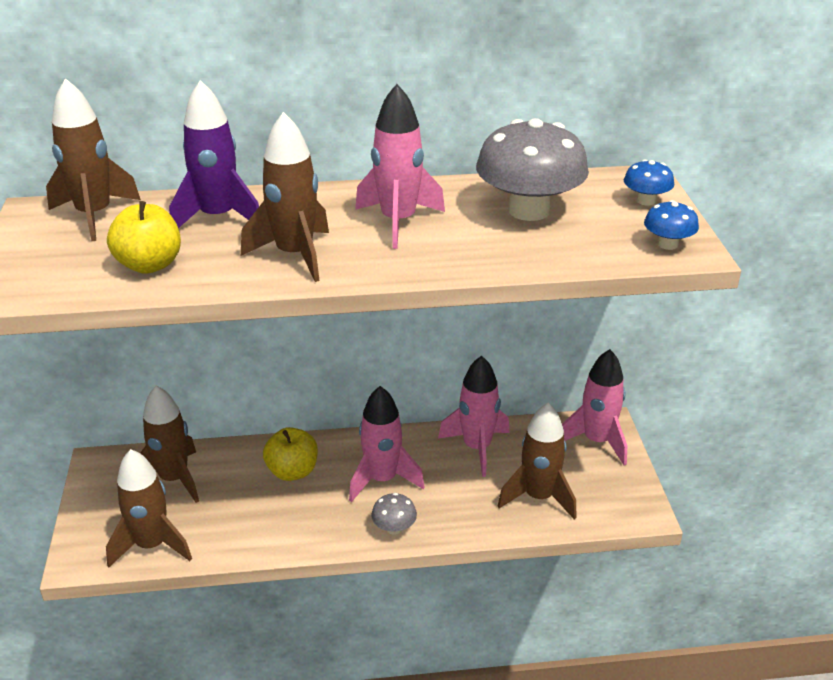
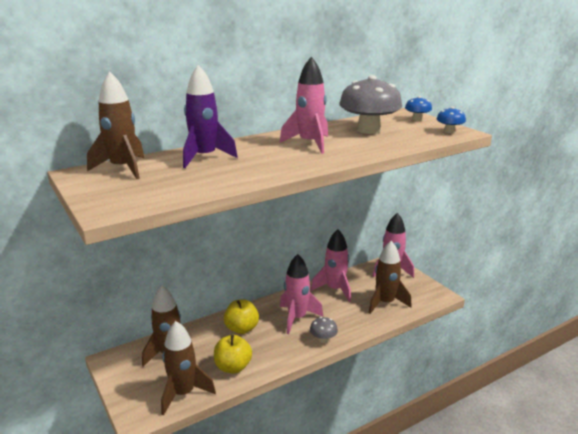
camera: 25 degrees left, 10 degrees down
yellow apple [107,201,181,274] -> yellow apple moved to [214,335,252,373]
brown rocket [241,112,329,282] -> none

